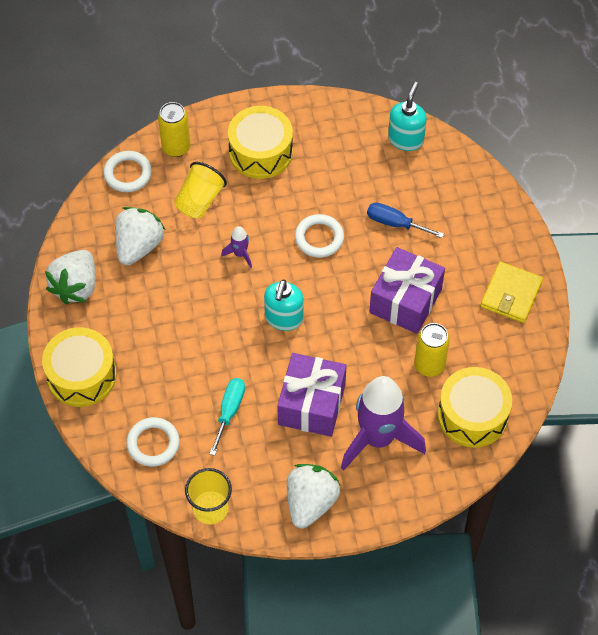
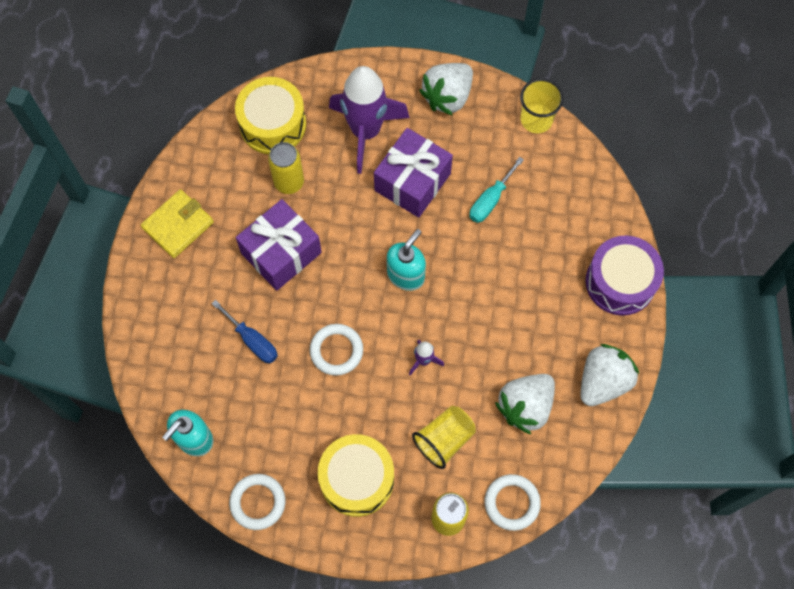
camera: 160 degrees left, 10 degrees up
yellow drum [42,327,117,407] -> purple drum [586,235,664,316]
white ring [126,417,180,467] -> white ring moved to [229,474,285,530]

